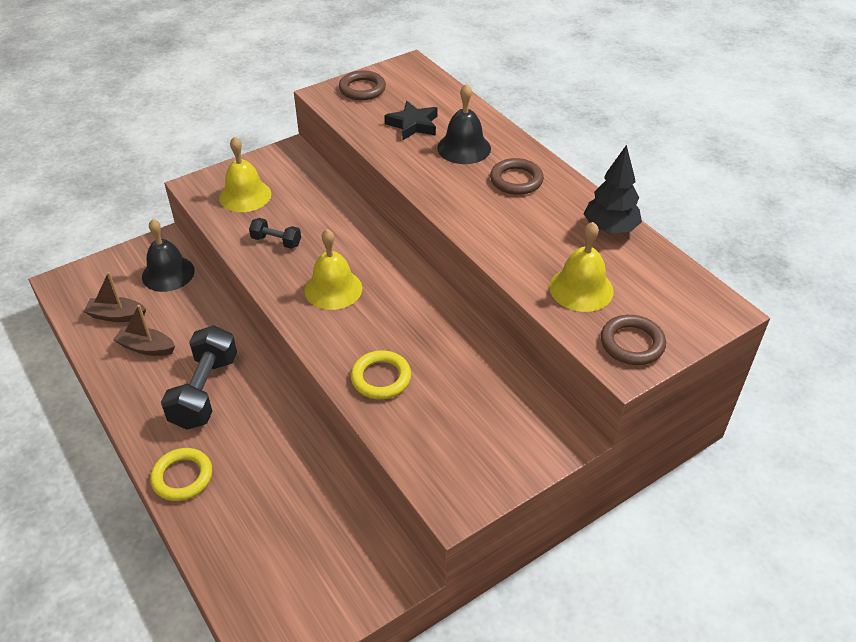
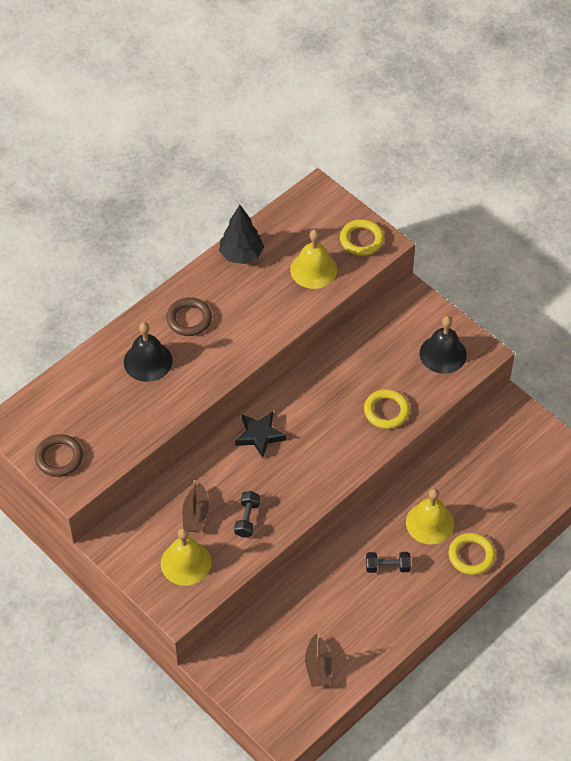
camera: 100 degrees left, 10 degrees up
brown boat [113,305,175,356] -> brown boat moved to [182,480,209,533]
black bell [142,219,195,292] -> black bell moved to [420,316,467,374]
black dumbbell [161,325,237,430] -> black dumbbell [366,552,411,573], size x0.51
yellow bell [304,229,362,310] -> yellow bell moved to [406,489,454,545]
black star [384,101,438,140] -> black star moved to [235,411,286,458]
brown ring [601,315,666,365] -> yellow ring [340,219,384,256]

